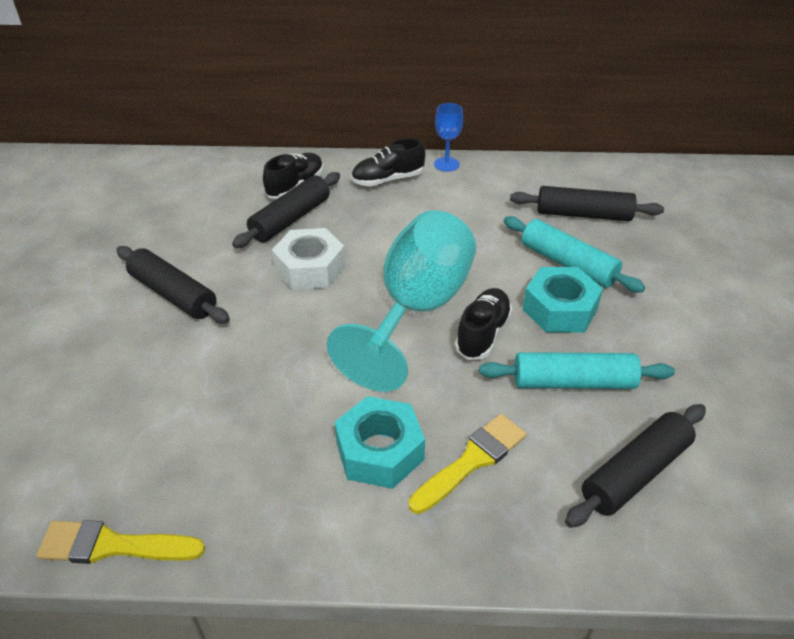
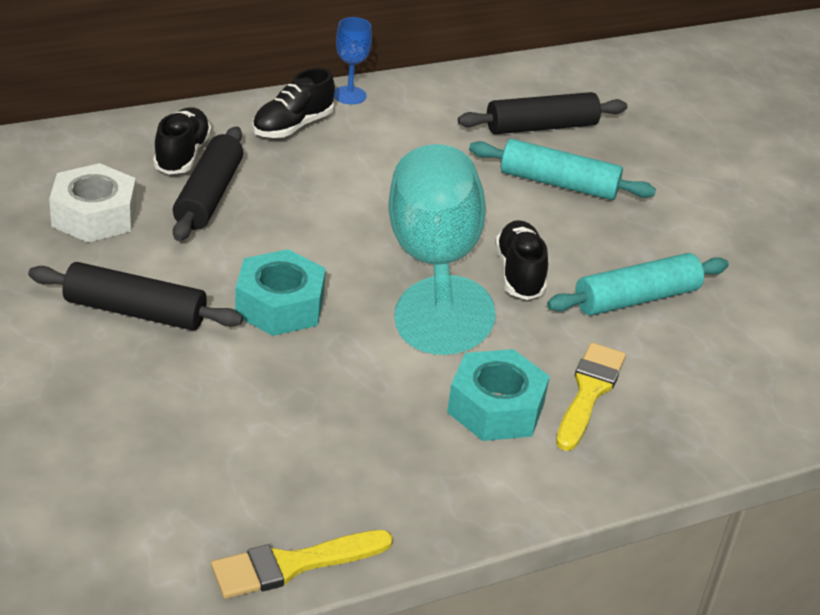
camera: 30 degrees left, 5 degrees down
white nut [272,228,346,290] -> white nut moved to [49,163,137,243]
turquoise nut [523,267,603,333] -> turquoise nut moved to [235,249,326,336]
black rolling pin [565,404,706,528] -> none

